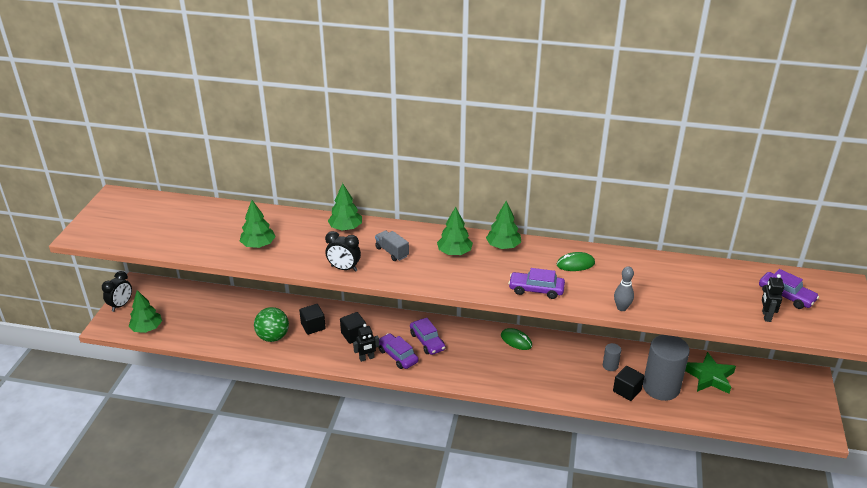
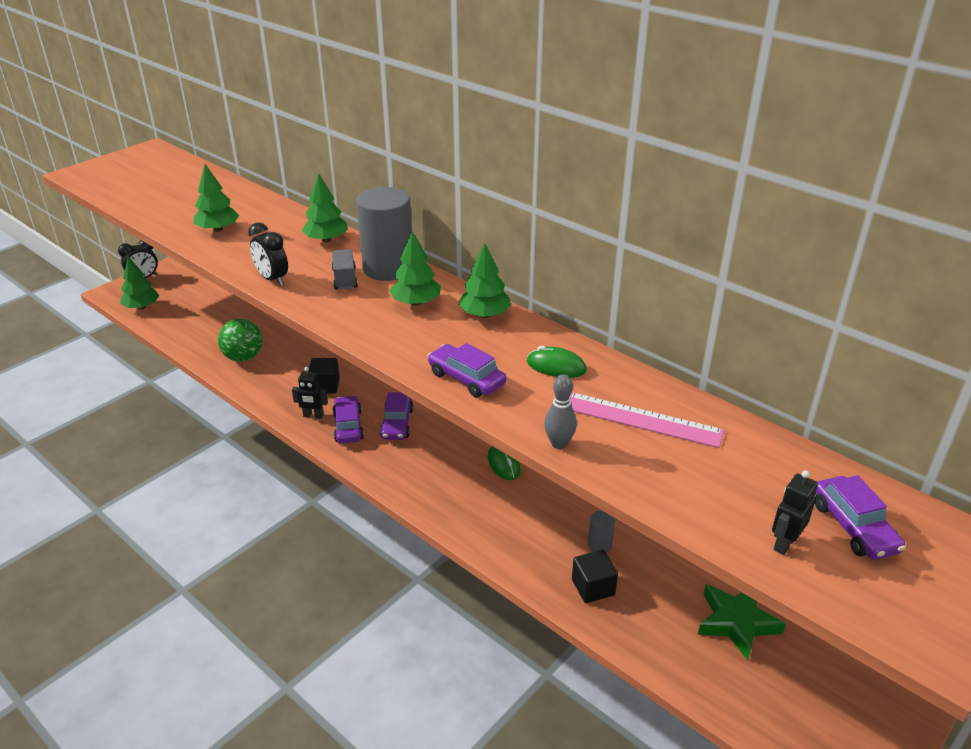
camera: 30 degrees right, 0 degrees up
black cube [299,304,326,335] -> none
grey cylinder [643,335,690,401] -> grey cylinder moved to [356,187,412,281]
none -> pink ruler [570,392,725,448]

